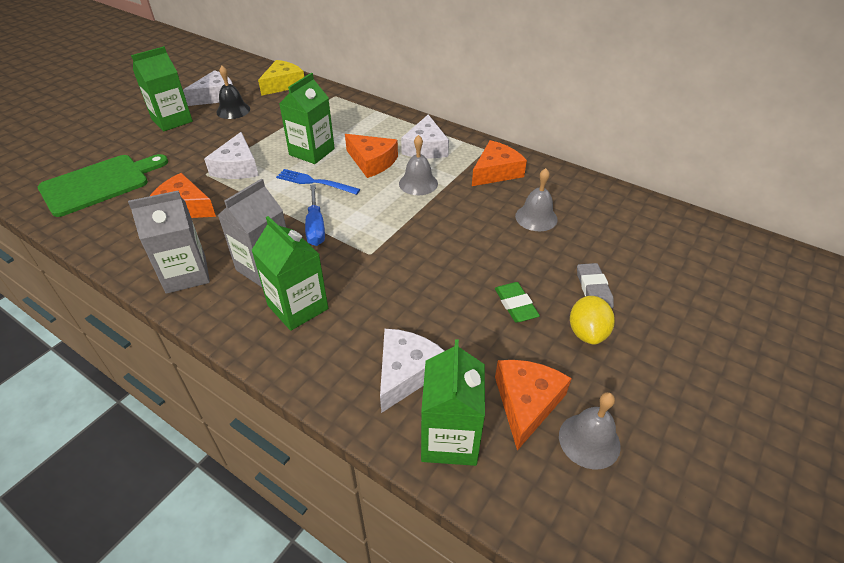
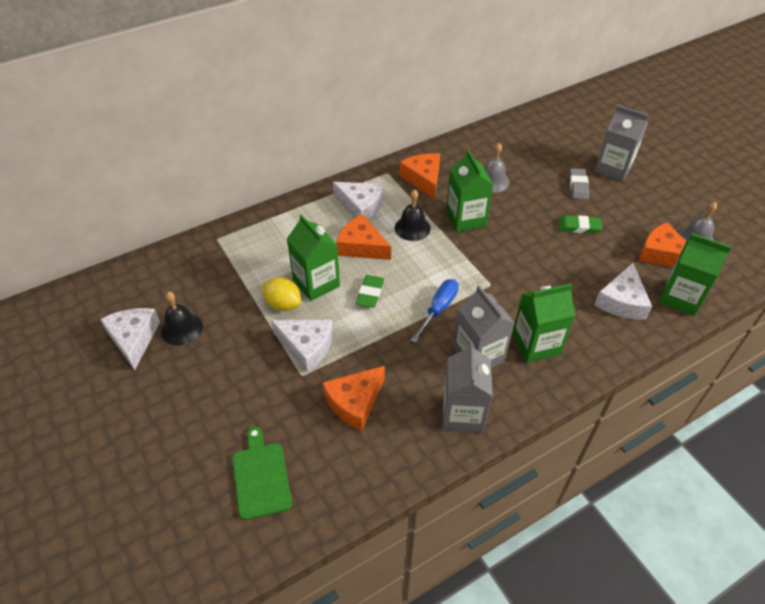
camera: 65 degrees left, 5 degrees up
green cutting board [38,154,168,217] -> green cutting board [232,427,292,520], size x0.66
green carton [131,46,193,131] -> green carton moved to [446,150,493,232]
yellow cheese [258,60,304,96] -> none
blue fork [276,169,360,195] -> green eraser [356,275,384,308]
blue screwdriver [305,184,325,246] -> blue screwdriver turned 75 degrees counterclockwise [410,279,459,343]
orange cheese [345,134,398,178] -> orange cheese turned 120 degrees counterclockwise [336,214,391,260]
white cheese [380,329,444,413] -> white cheese turned 120 degrees counterclockwise [594,263,652,320]
grey bell [399,135,438,195] -> black bell [395,189,431,241]
yellow lemon [570,296,615,345] -> yellow lemon moved to [262,277,301,311]
grey eraser [577,263,614,309] -> grey eraser turned 75 degrees clockwise [569,168,590,199]
none -> grey carton [595,105,649,182]

